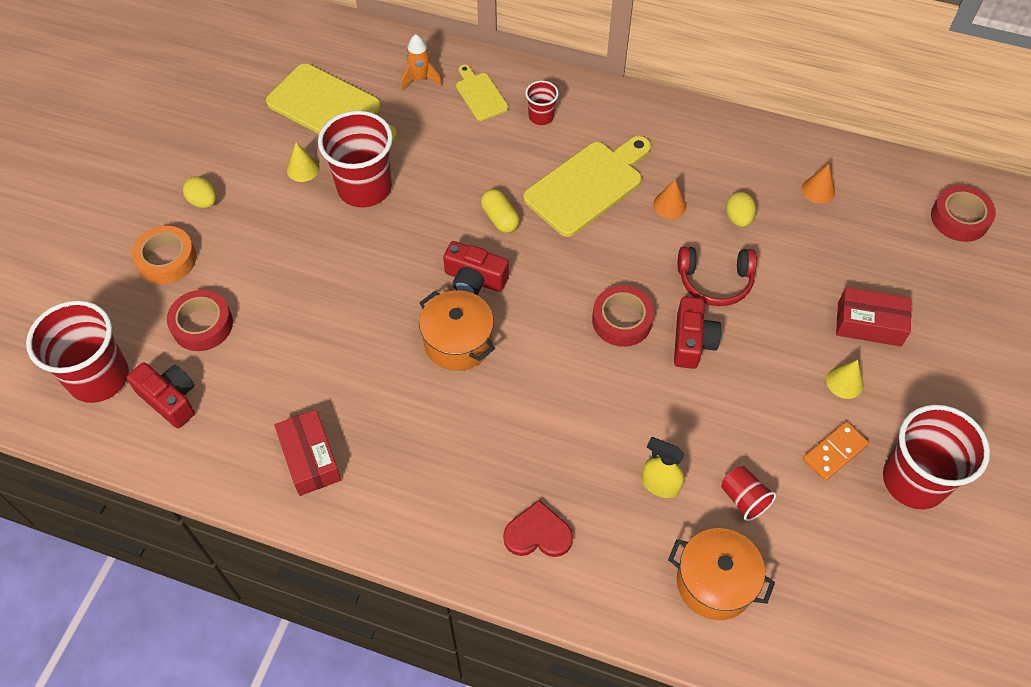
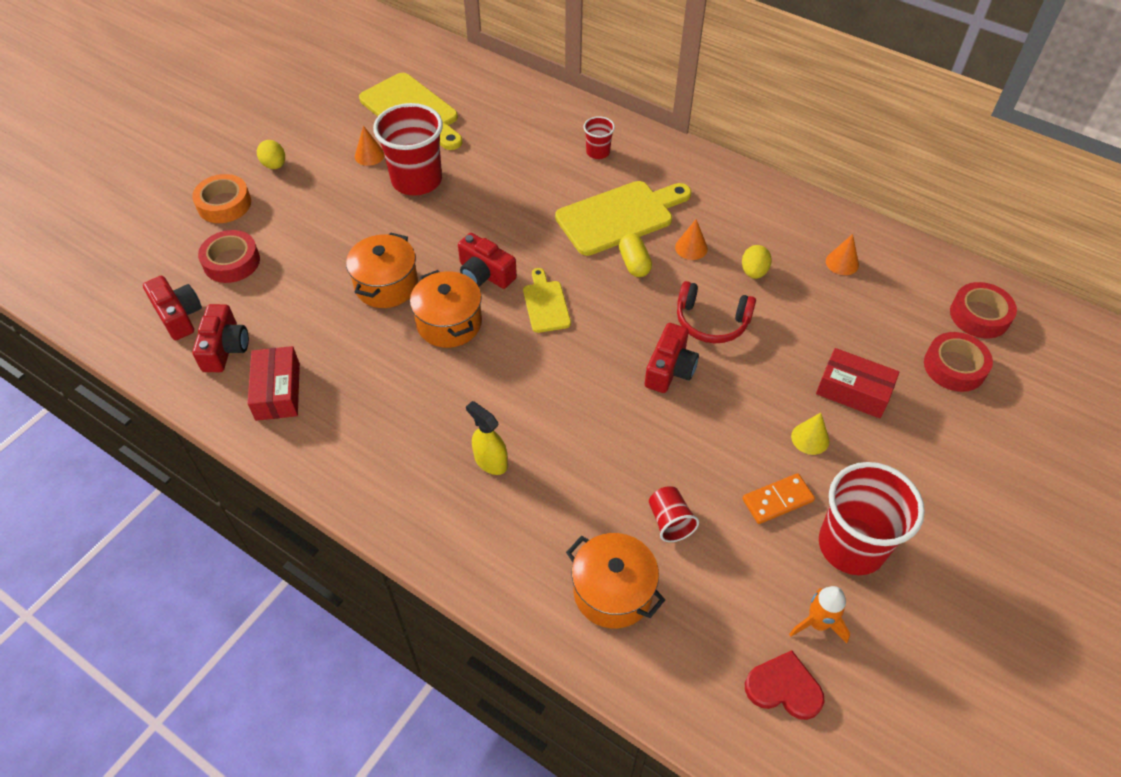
camera: 15 degrees right, 5 degrees down
red cup [26,300,129,403] -> none
yellow cone [287,142,320,182] -> orange cone [355,126,384,166]
orange rocket [401,34,442,90] -> orange rocket moved to [789,586,850,644]
yellow cutting board [456,65,509,121] -> yellow cutting board moved to [523,268,571,333]
yellow capsule [481,189,520,233] -> yellow capsule moved to [619,234,652,277]
red heart [503,500,573,557] -> red heart moved to [745,650,824,720]
red tape [592,285,654,347] -> red tape moved to [924,332,993,392]
yellow spray bottle [641,437,685,498] -> yellow spray bottle moved to [466,401,508,475]
none -> red camera [192,304,249,372]
none -> orange pot [346,232,418,308]

